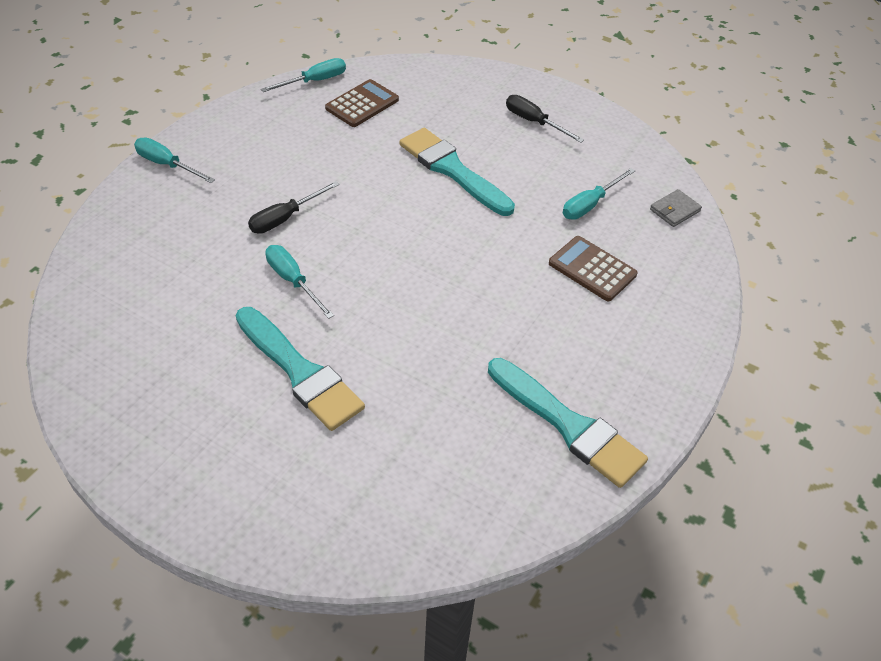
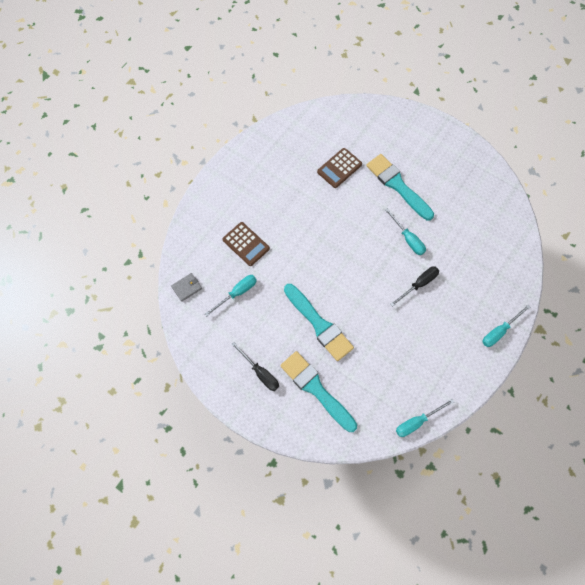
camera: 175 degrees left, 20 degrees up
turquoise screwdriver [134,138,215,183] -> turquoise screwdriver turned 105 degrees clockwise [483,305,530,347]
brown calculator [325,79,399,127] -> brown calculator moved to [317,148,362,188]
turquoise brush [488,358,648,488] -> turquoise brush moved to [280,351,357,432]

